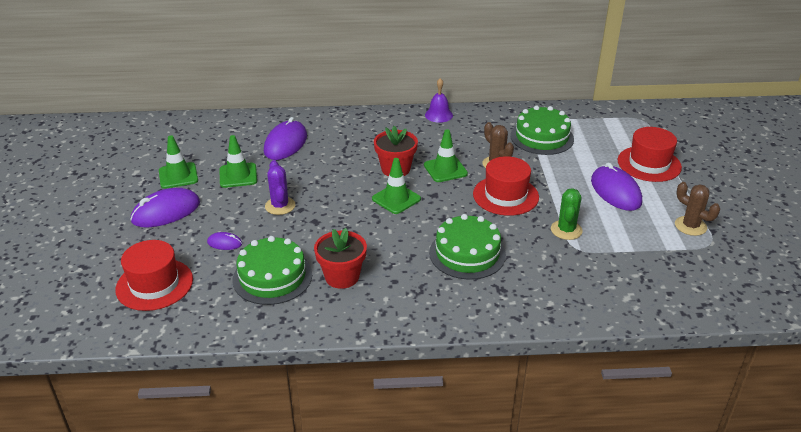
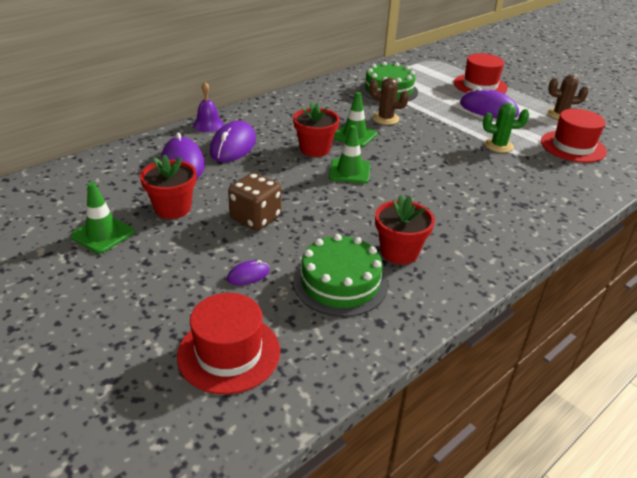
camera: 40 degrees left, 0 degrees up
purple mouse [130,188,200,227] -> purple mouse moved to [210,121,256,162]
green traffic cone [220,135,257,188] -> red flower pot [140,154,197,219]
purple cactus [265,160,295,215] -> brown dice [228,173,281,231]
purple bell [425,78,453,123] -> purple bell moved to [193,82,224,132]
green cake [429,214,506,280] -> none
red hat [473,156,539,216] -> red hat moved to [541,109,607,163]
green cactus [551,188,583,240] -> green cactus turned 60 degrees counterclockwise [483,103,529,153]

